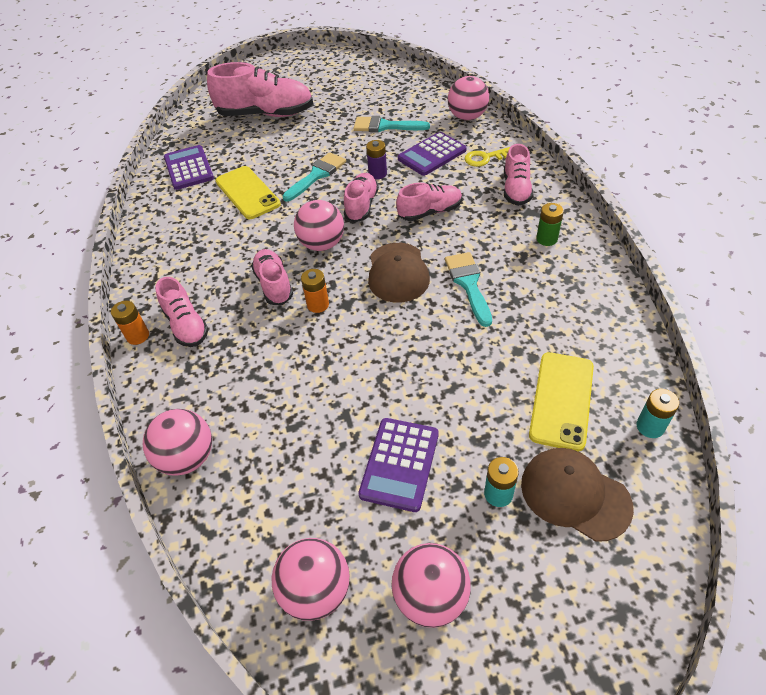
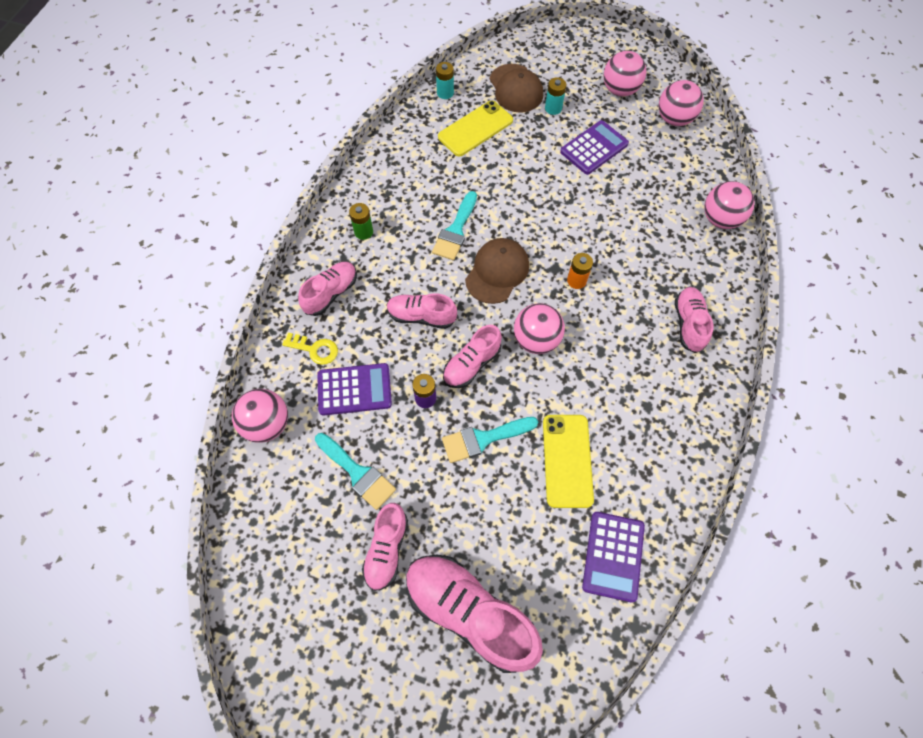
camera: 150 degrees left, 15 degrees up
orange battery [111,301,149,345] -> none
pink shoe [251,249,293,305] -> pink shoe moved to [362,503,408,591]

